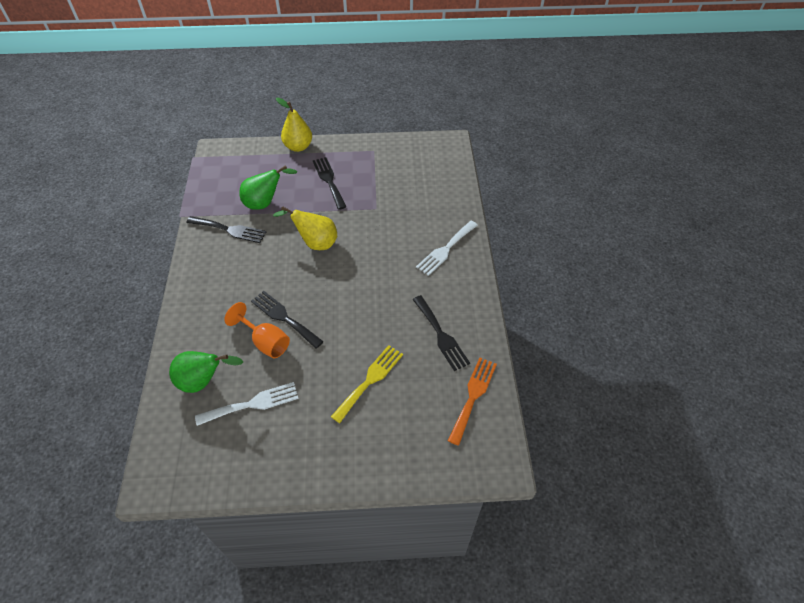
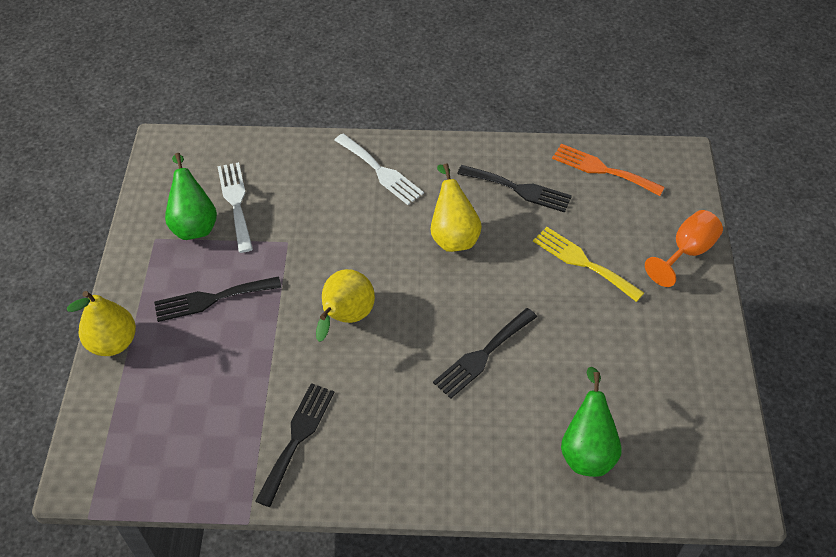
camera: 85 degrees left, 0 degrees up
white fork [195,382,299,426] -> white fork moved to [217,162,253,253]
orange goblet [224,302,290,358] -> orange goblet moved to [645,210,723,287]
green pear [239,165,297,210] -> green pear moved to [165,153,217,240]
black fork [412,295,470,371] -> black fork turned 45 degrees clockwise [457,165,572,213]
none -> yellow pear [431,163,482,252]

